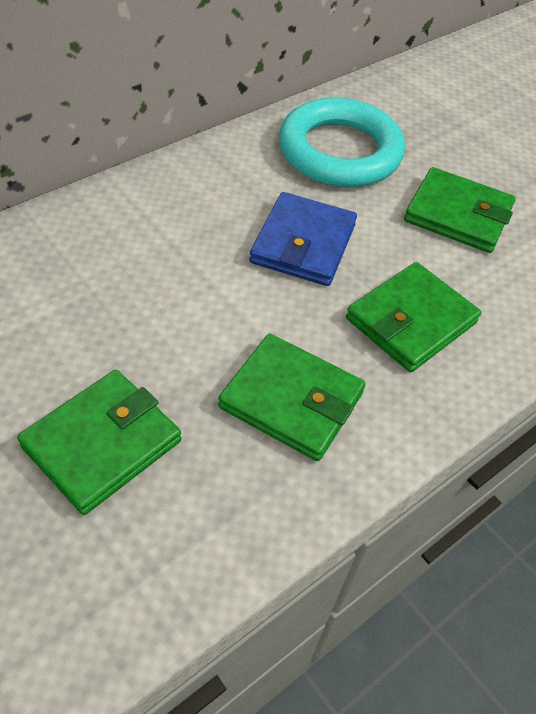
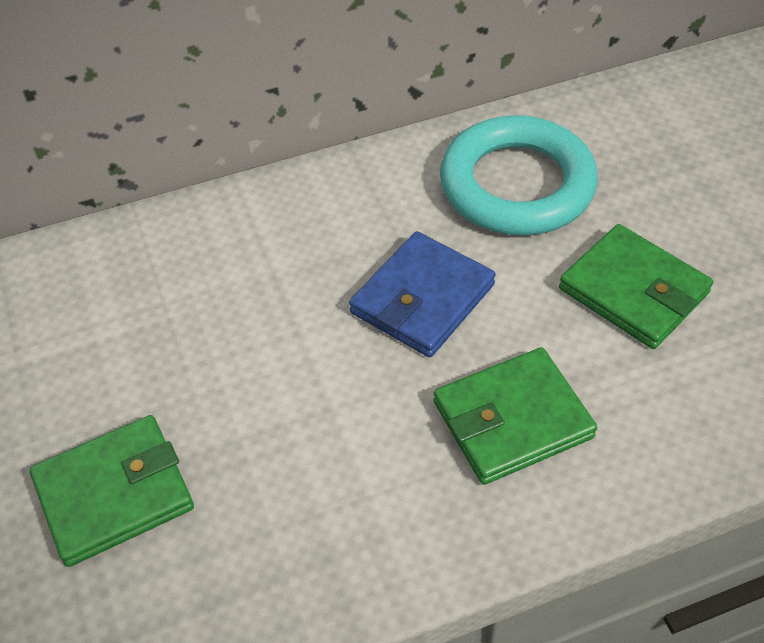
camera: 25 degrees right, 0 degrees up
green wallet [218,334,365,461] -> none

